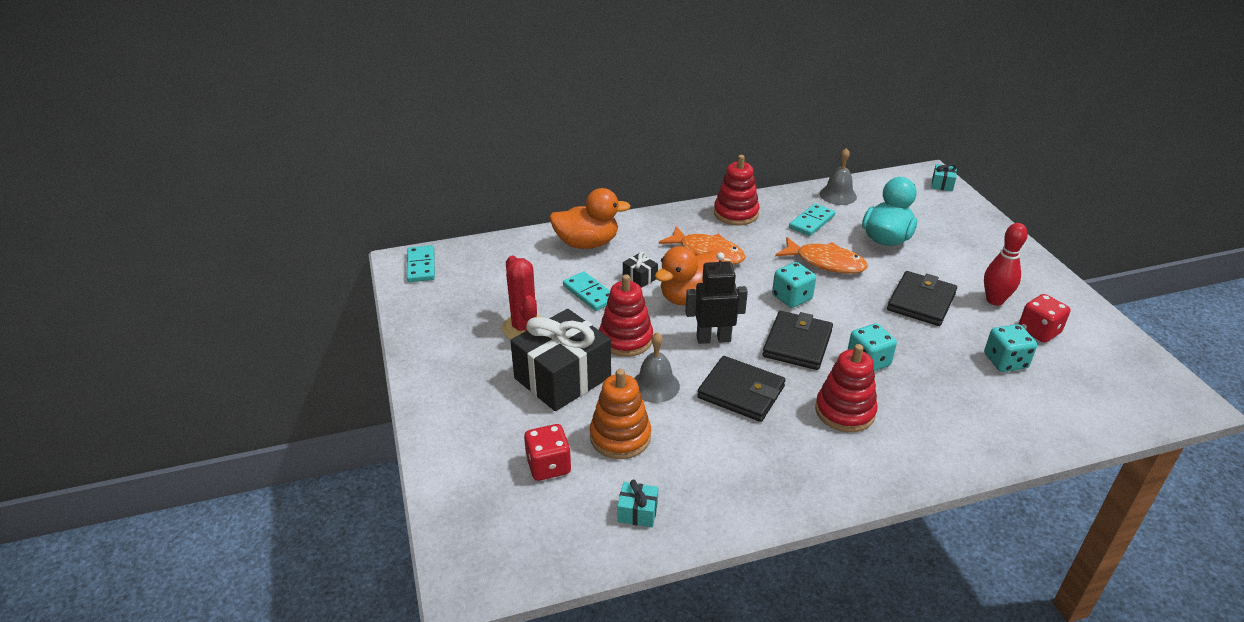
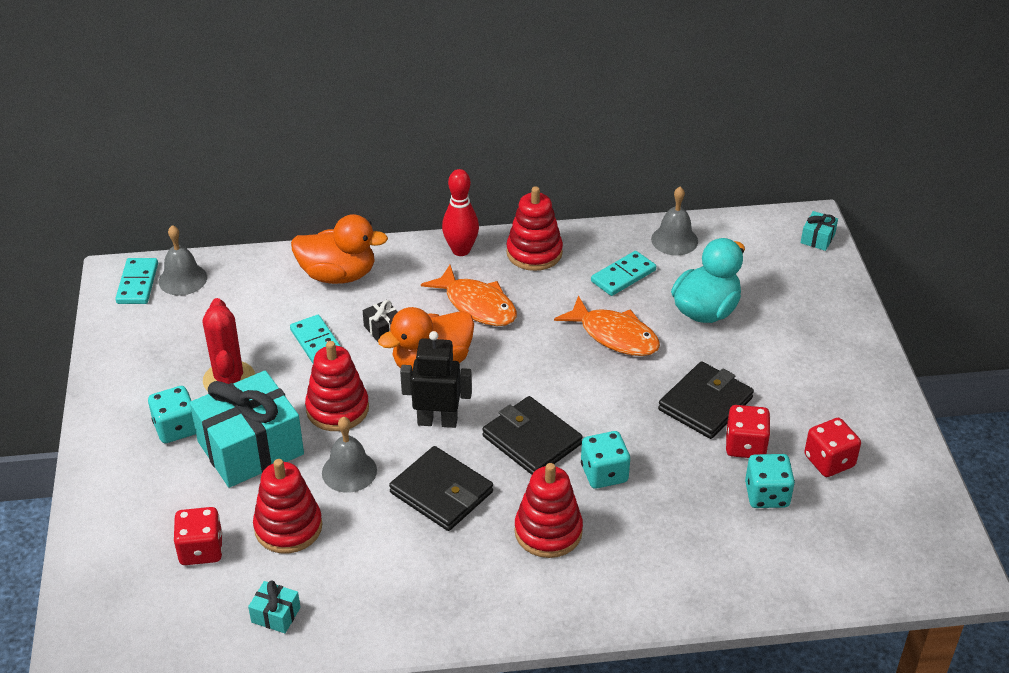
camera: 10 degrees right, 5 degrees up
black gift [510,309,611,411] -> turquoise gift [190,371,304,488]
orange stacking toy [590,369,651,459] -> red stacking toy [253,459,323,554]
black wallet [763,311,833,370] -> black wallet turned 75 degrees counterclockwise [482,396,582,475]
turquoise dice [772,262,816,308] -> turquoise dice moved to [148,386,196,443]
red bowling pin [984,223,1028,306] -> red bowling pin moved to [442,169,479,256]
none -> grey bell [159,225,207,296]
none -> red dice [726,405,770,458]

